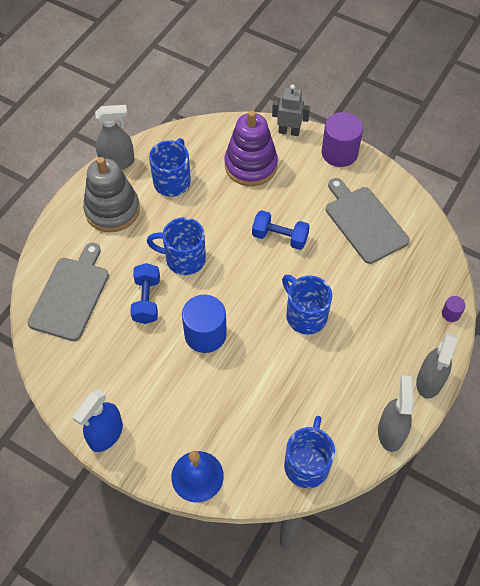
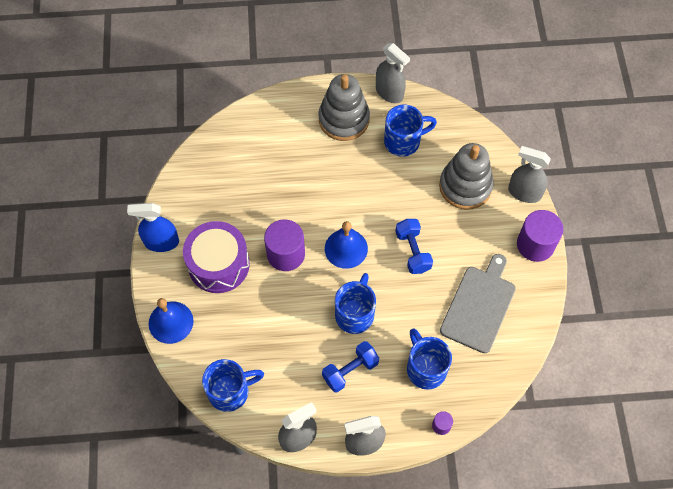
camera: 55 degrees right, 5 degrees up
grey cutting board [27,243,109,341] -> none
blue dumbbell [130,263,160,324] -> blue dumbbell moved to [322,341,379,392]
blue mug [147,217,206,275] -> blue mug moved to [407,328,452,390]
blue cylinder [182,295,227,353] -> purple cylinder [264,219,305,271]
purple stacking toy [225,110,278,186] -> grey stacking toy [439,143,493,210]
grey robot [272,85,310,136] -> grey spray bottle [508,146,551,203]
none -> purple drum [183,221,250,293]
none -> blue bell [325,221,368,269]

